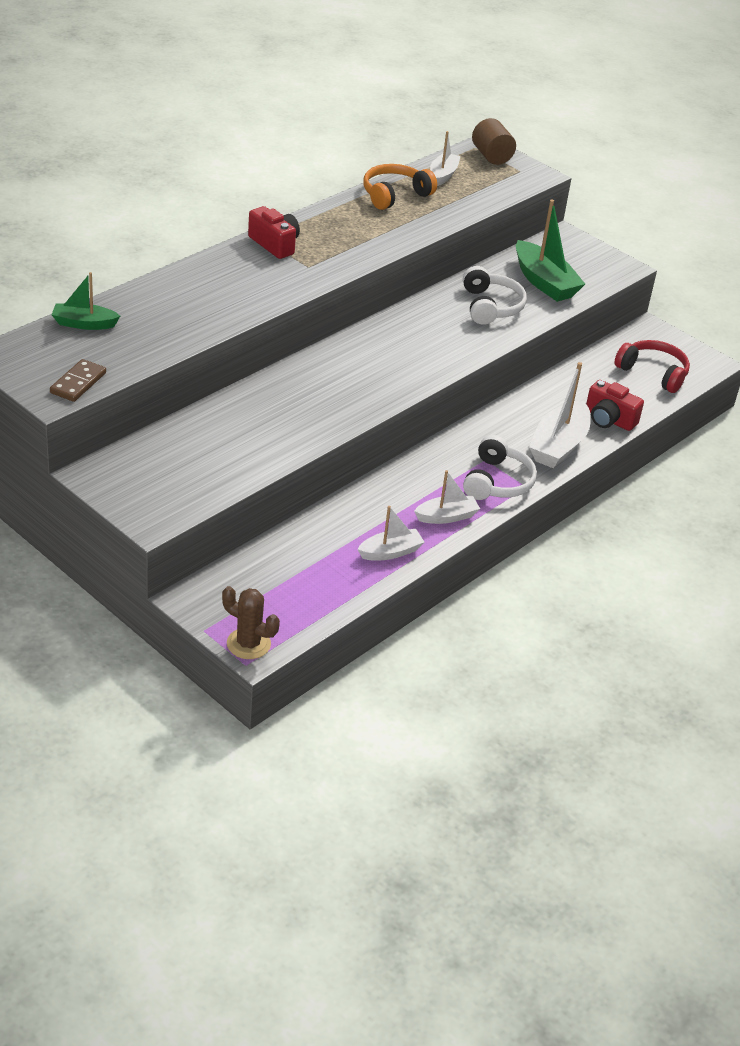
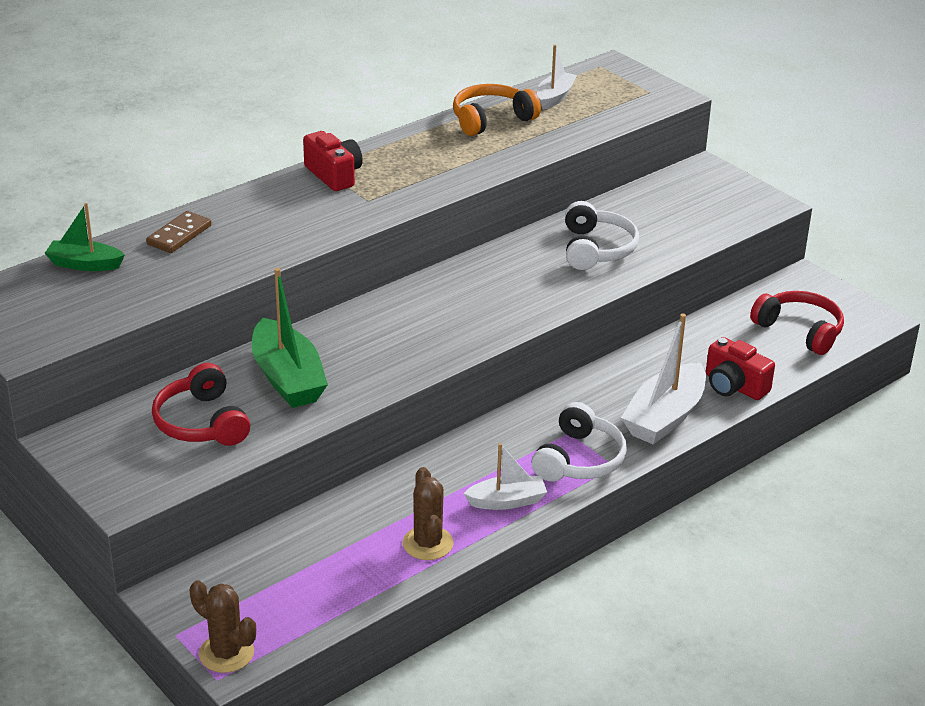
camera: 10 degrees right, 5 degrees down
brown domino [50,359,106,402] -> brown domino moved to [146,211,211,253]
white boat [357,506,424,560] -> brown cactus [403,467,453,560]
brown cylinder [472,118,516,165] -> none
green boat [516,199,585,302] -> green boat moved to [252,268,328,408]
none -> red headphones [152,363,250,446]

